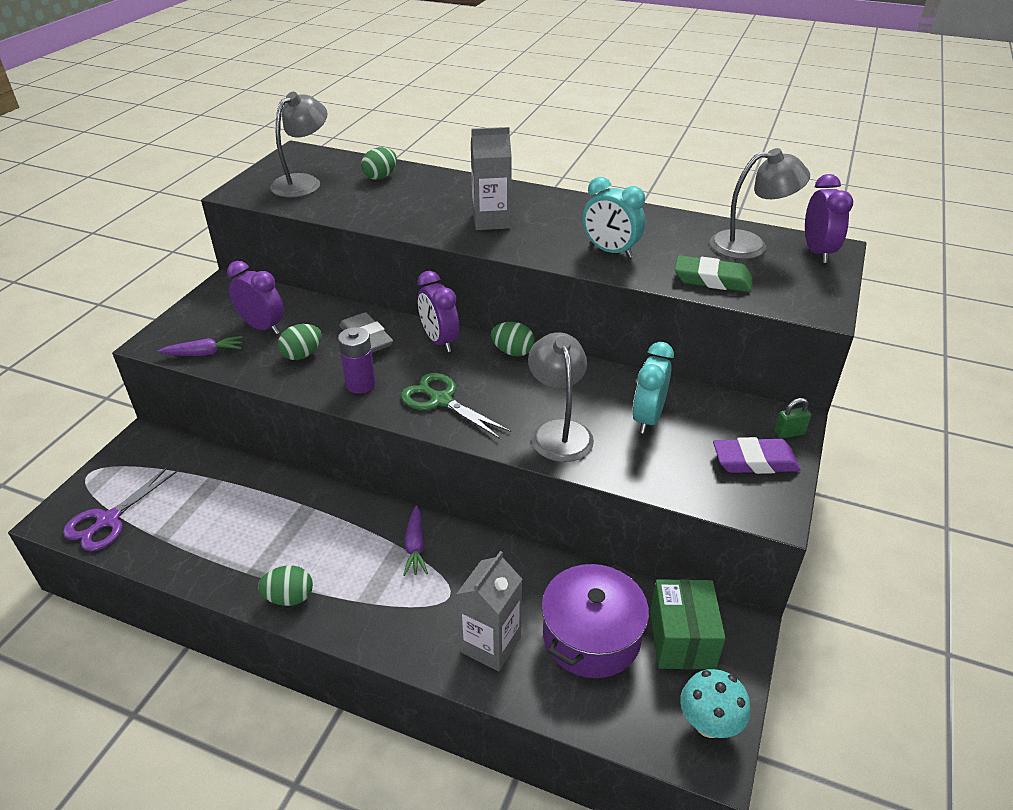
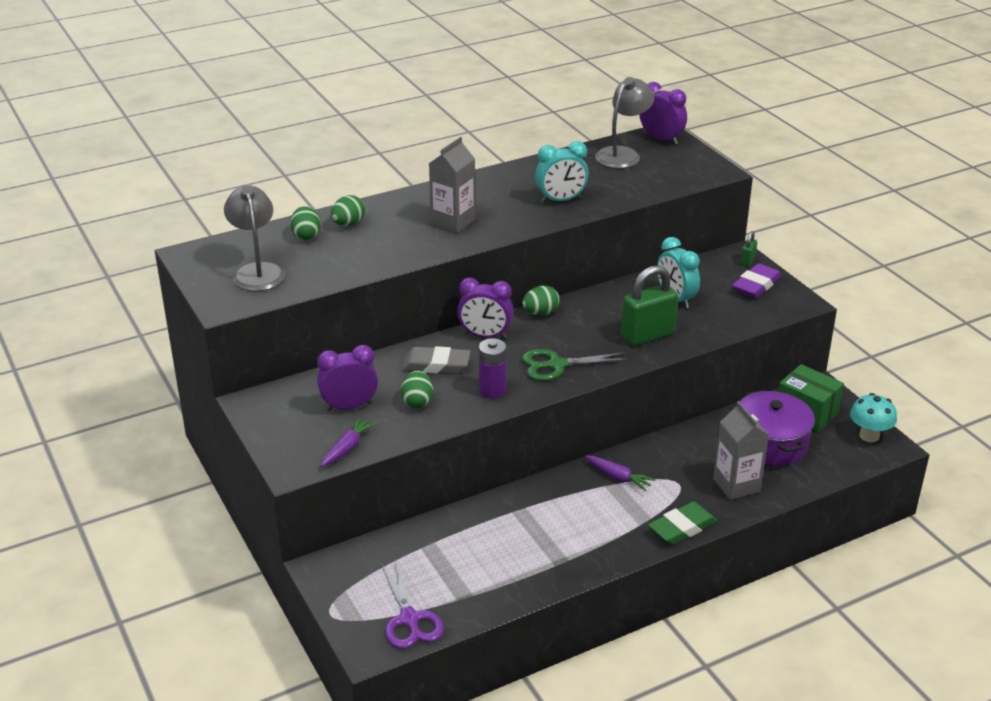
camera: 50 degrees left, 5 degrees down
green egg [258,565,313,606] -> green egg moved to [331,195,365,226]
grey lamp [528,332,594,462] -> green padlock [621,265,678,346]
green eraser [674,255,753,292] -> green eraser moved to [648,501,717,545]

